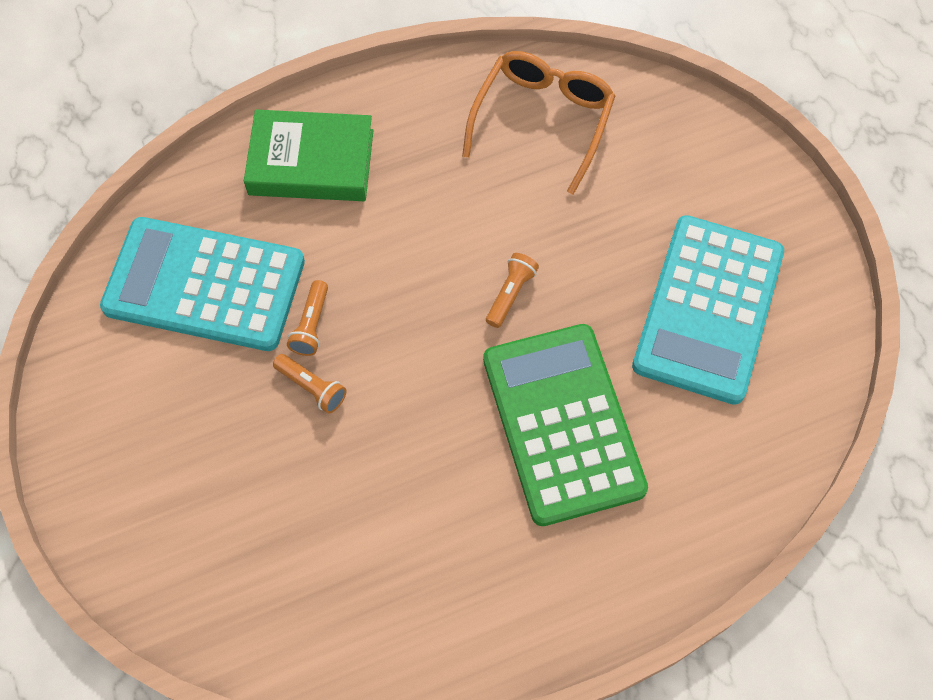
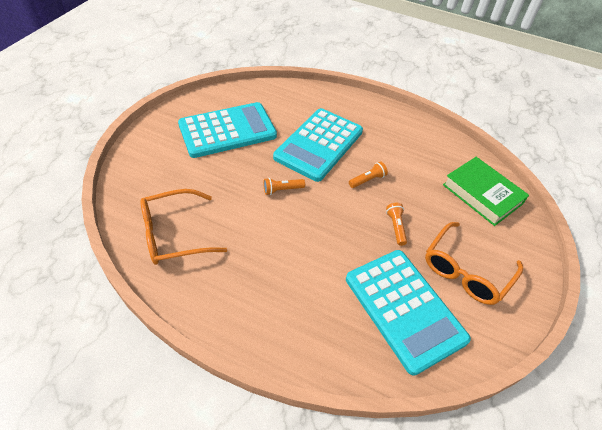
camera: 135 degrees left, 15 degrees down
green book [244,110,374,201] -> green book moved to [443,157,529,226]
orange flashlight [287,280,328,356] -> orange flashlight moved to [349,162,388,188]
green calculator [483,324,648,526] -> turquoise calculator [273,108,363,182]
none -> orange glasses [425,222,523,305]

